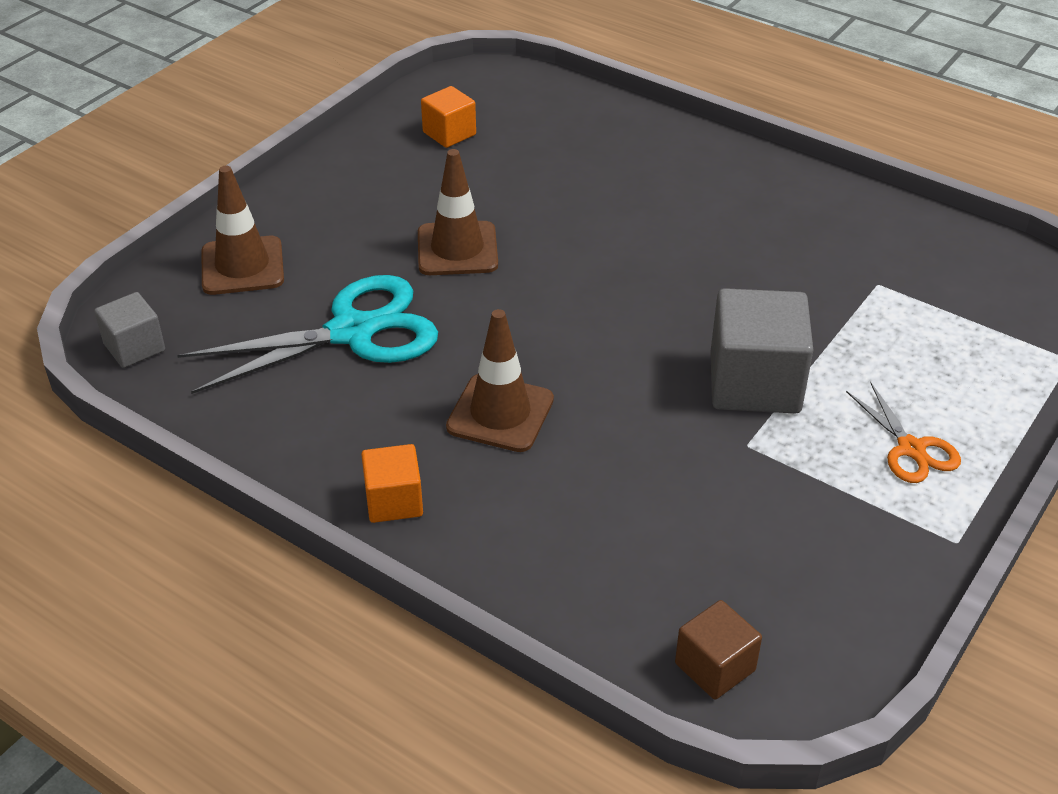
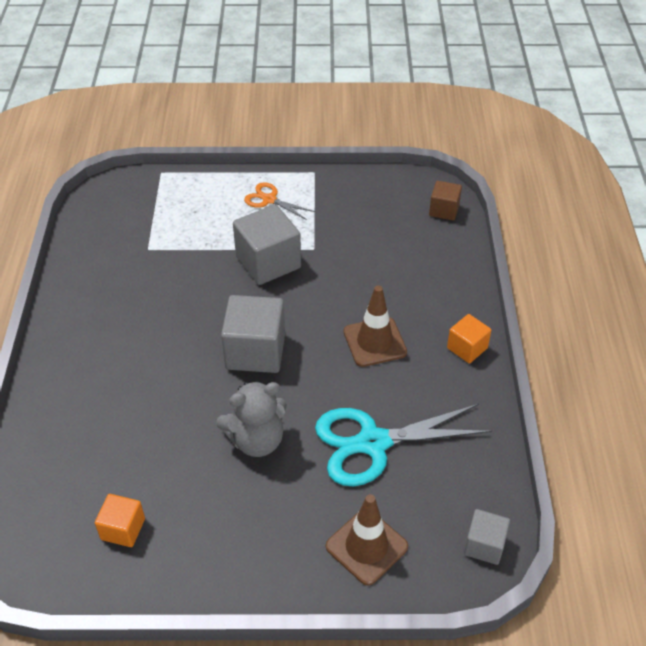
camera: 125 degrees left, 5 degrees up
turquoise scissors [177,275,438,394] -> turquoise scissors turned 45 degrees counterclockwise [315,404,492,486]
brown traffic cone [418,149,498,275] -> grey teddy bear [216,381,287,457]
orange scissors [846,382,961,483] -> orange scissors turned 90 degrees counterclockwise [244,182,315,220]
none -> grey cube [221,295,285,373]

